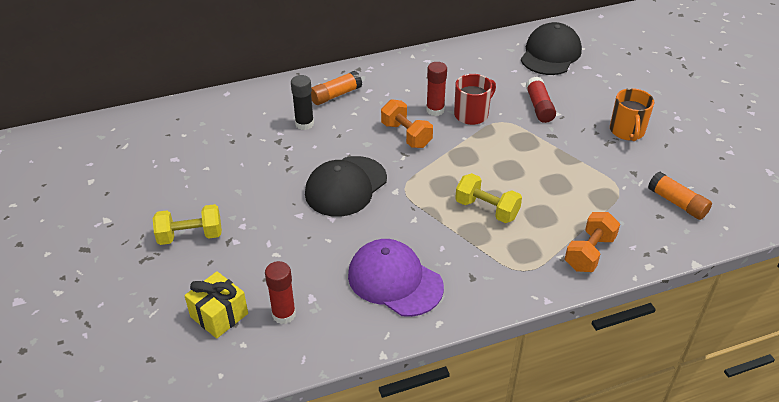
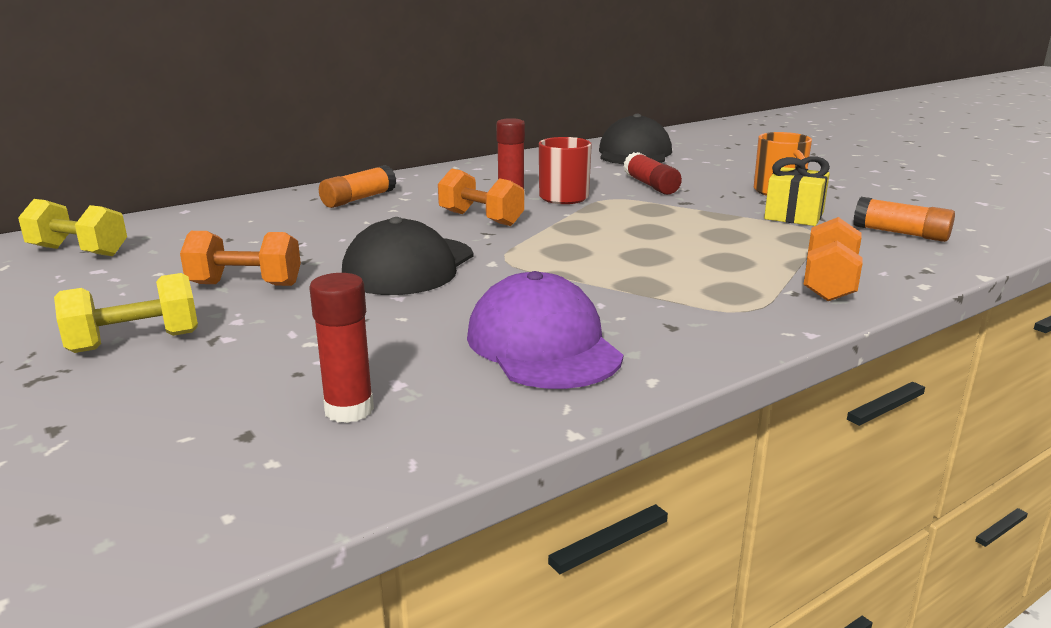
camera: 15 degrees left, 20 degrees down
yellow gift [184,271,248,339] -> yellow gift moved to [764,157,830,226]
black glue stick [291,75,314,130] -> none
purple cap [348,239,444,317] -> purple cap turned 45 degrees clockwise [467,271,623,389]
yellow dumbbell [455,173,522,223] -> yellow dumbbell moved to [18,199,127,256]
none -> orange dumbbell [180,231,301,286]

